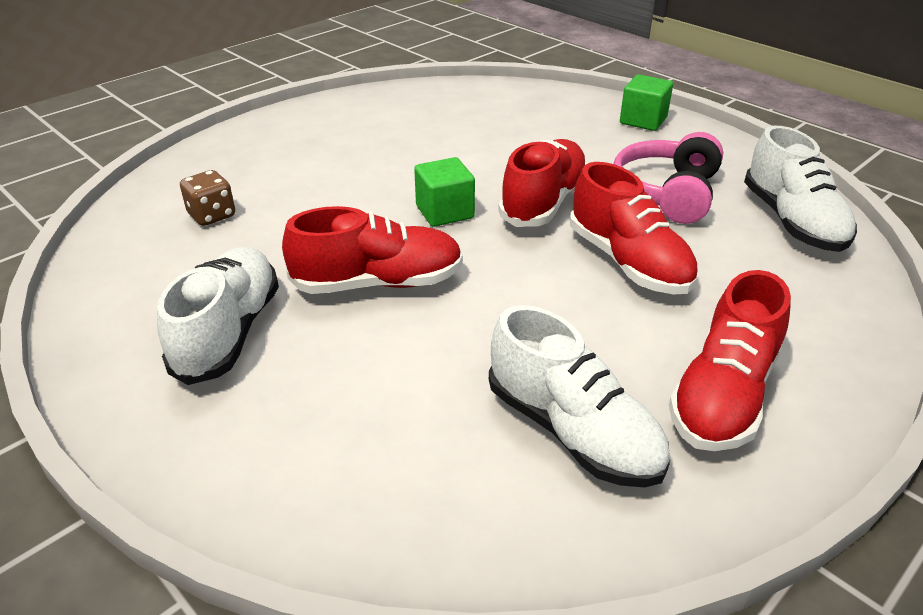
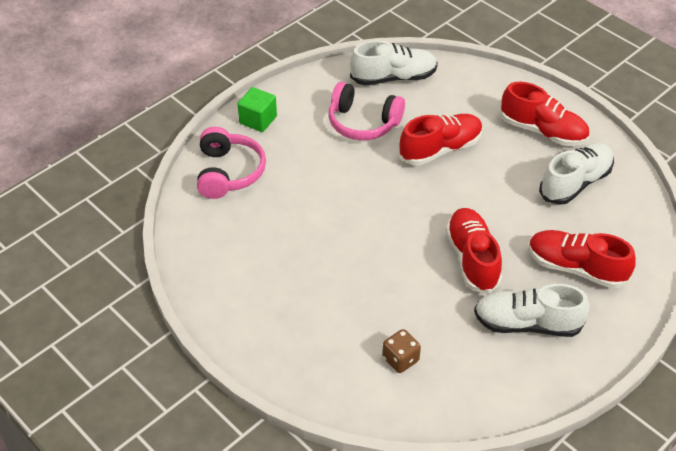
camera: 90 degrees left, 10 degrees up
green cube [414,157,475,227] -> none
red shoe [498,139,587,227] -> red shoe moved to [529,230,636,288]
none -> pink headphones [197,127,266,199]

